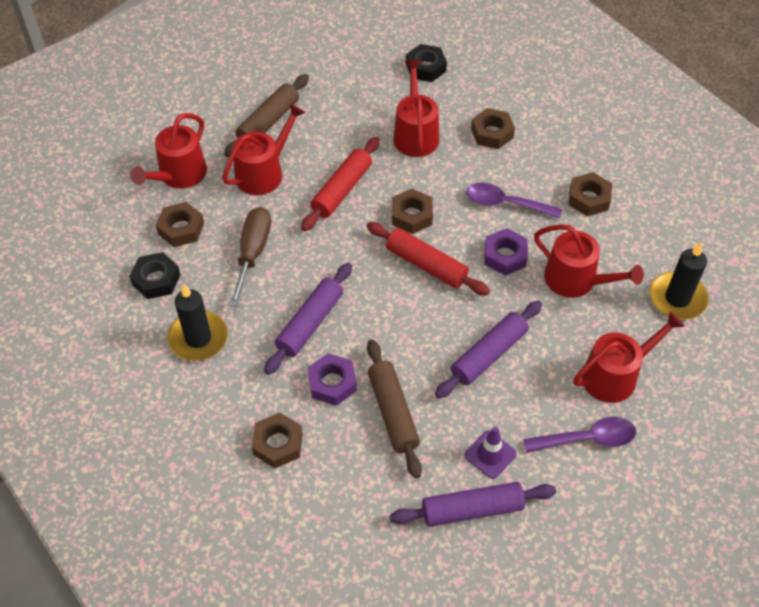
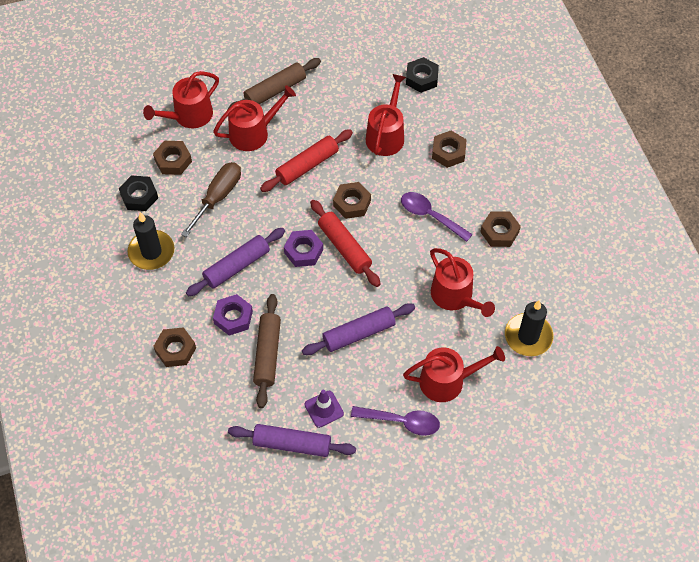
camera: 20 degrees right, 5 degrees up
purple nut [484,228,528,275] -> purple nut moved to [284,230,323,267]

